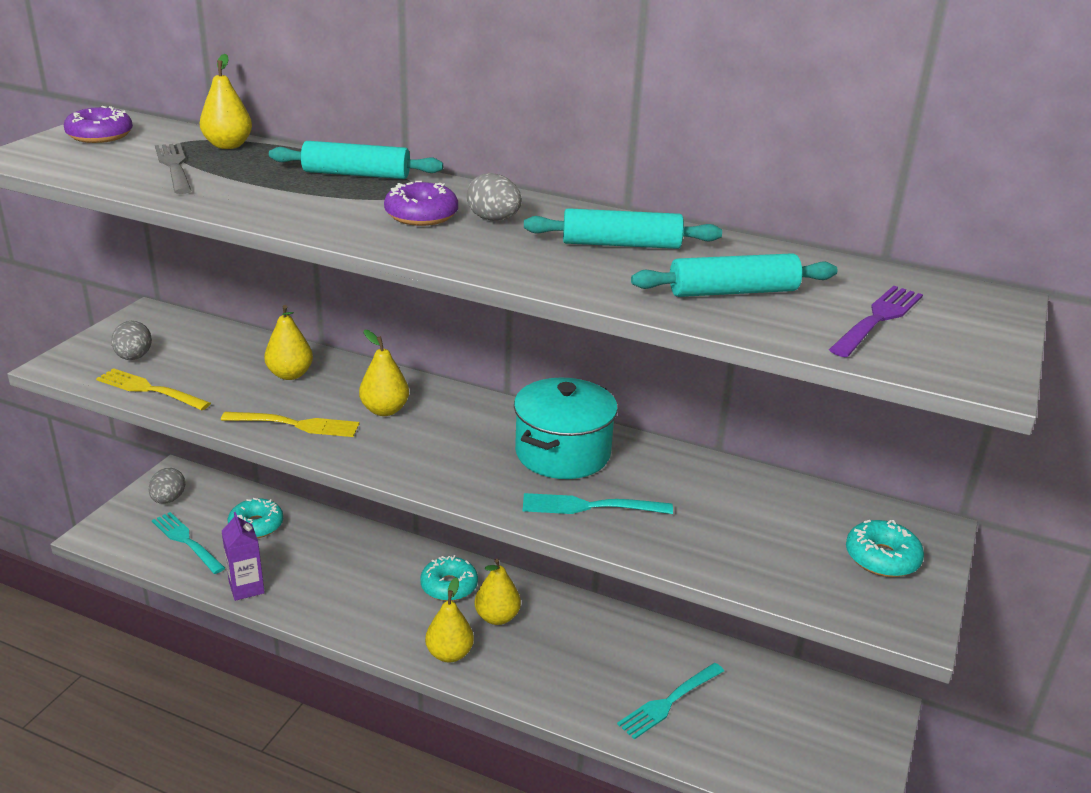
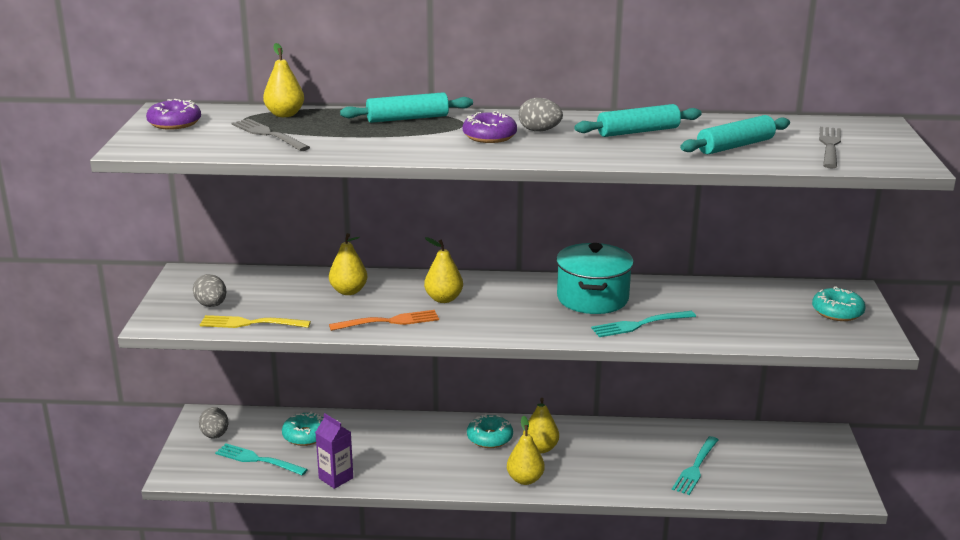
camera: 20 degrees left, 5 degrees down
yellow fork [221,412,360,437] -> orange fork [329,310,439,331]
purple fork [829,286,923,357] -> grey fork [819,127,841,168]

